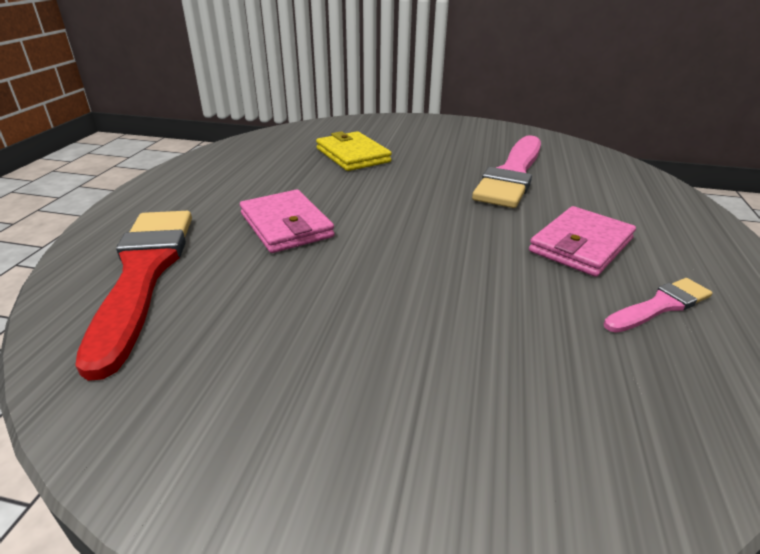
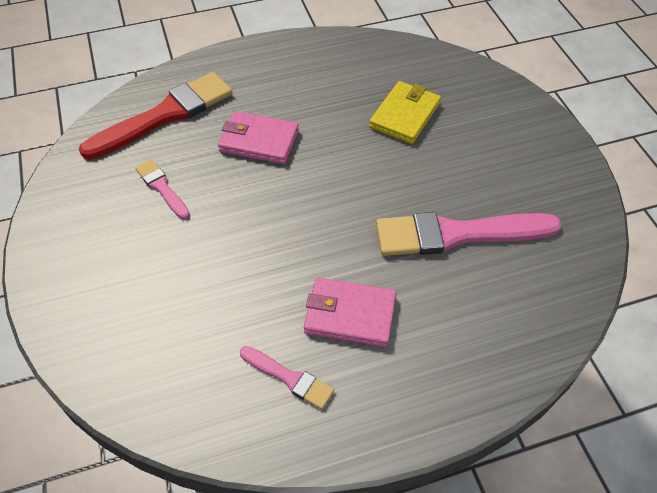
camera: 60 degrees right, 20 degrees up
pink wallet [240,189,335,253] -> pink wallet turned 75 degrees clockwise [218,111,299,164]
none -> pink brush [135,159,190,219]

